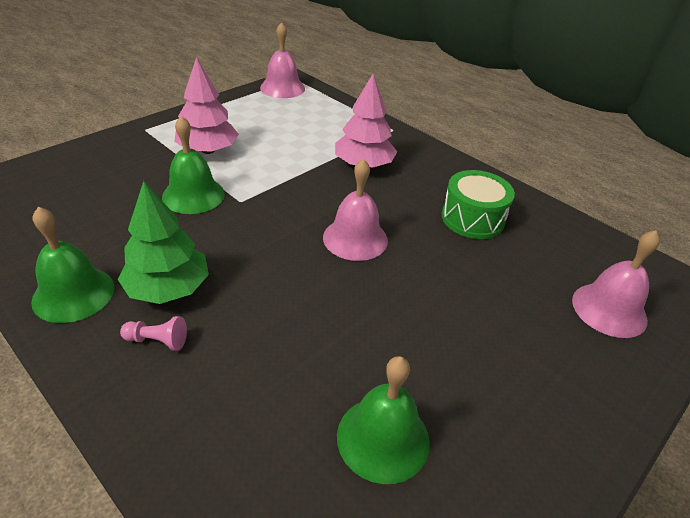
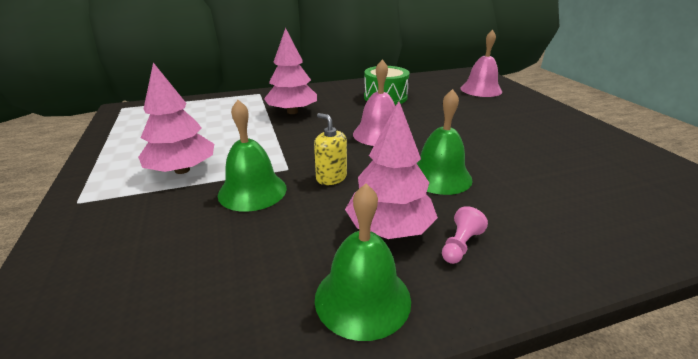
camera: 60 degrees left, 10 degrees down
green tree [117,181,209,304] -> pink tree [345,101,438,239]
pink bell [260,22,305,98] -> none
green bell [337,356,430,484] -> green bell moved to [417,89,473,195]
none -> yellow soap dispenser [314,113,347,185]

